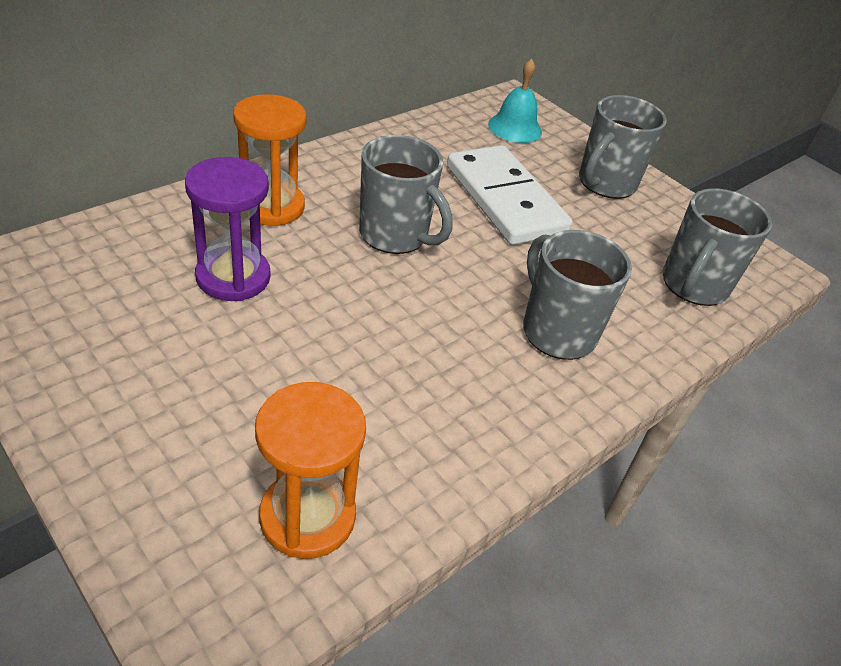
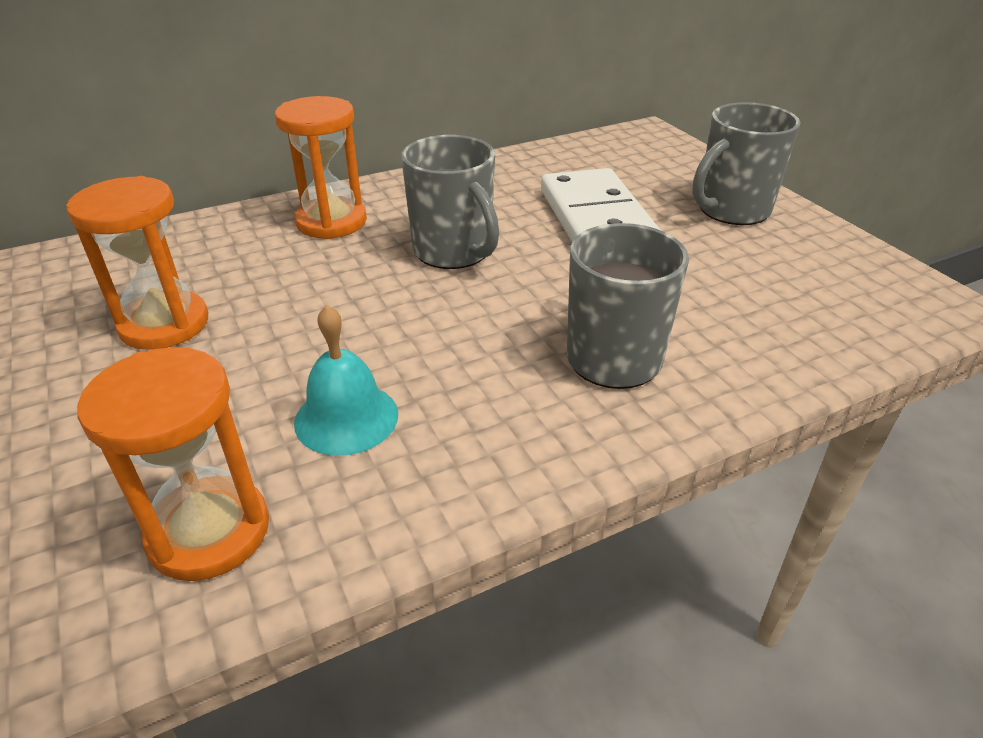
camera: 20 degrees right, 5 degrees down
purple hourglass [185,157,271,301] -> none
turquoise bell [488,59,542,143] -> turquoise bell moved to [294,305,398,456]
grey mug [663,188,772,306] -> none
none -> orange hourglass [66,176,208,350]

